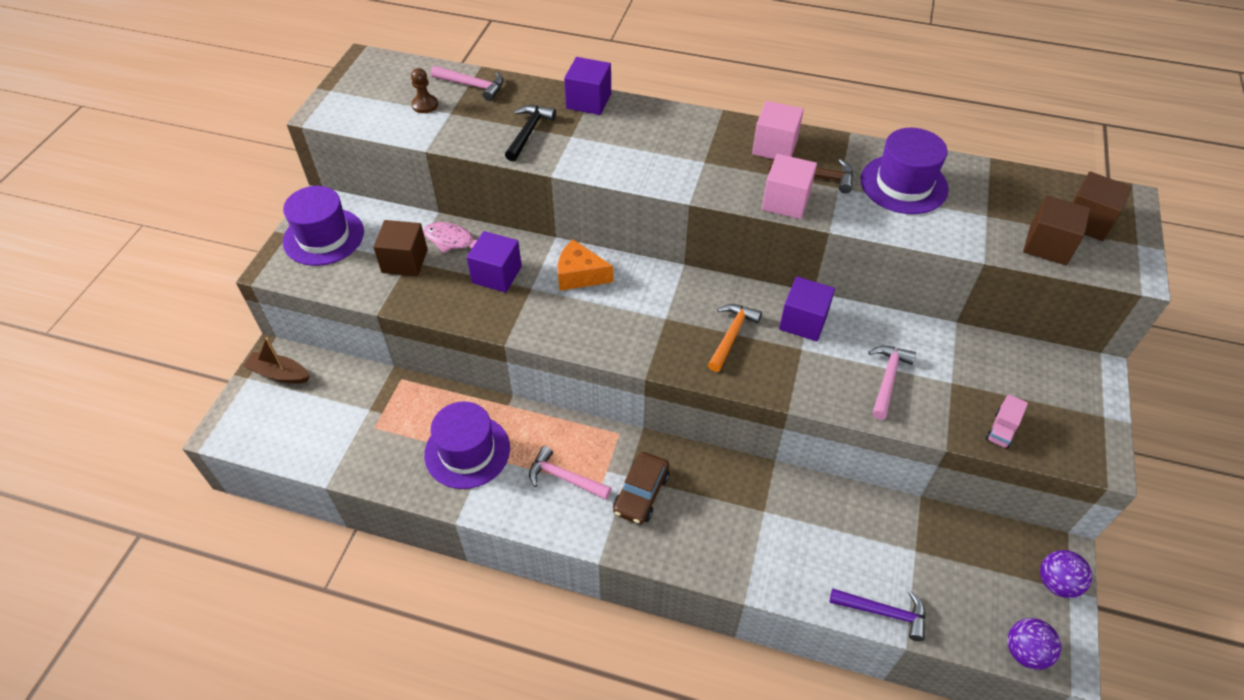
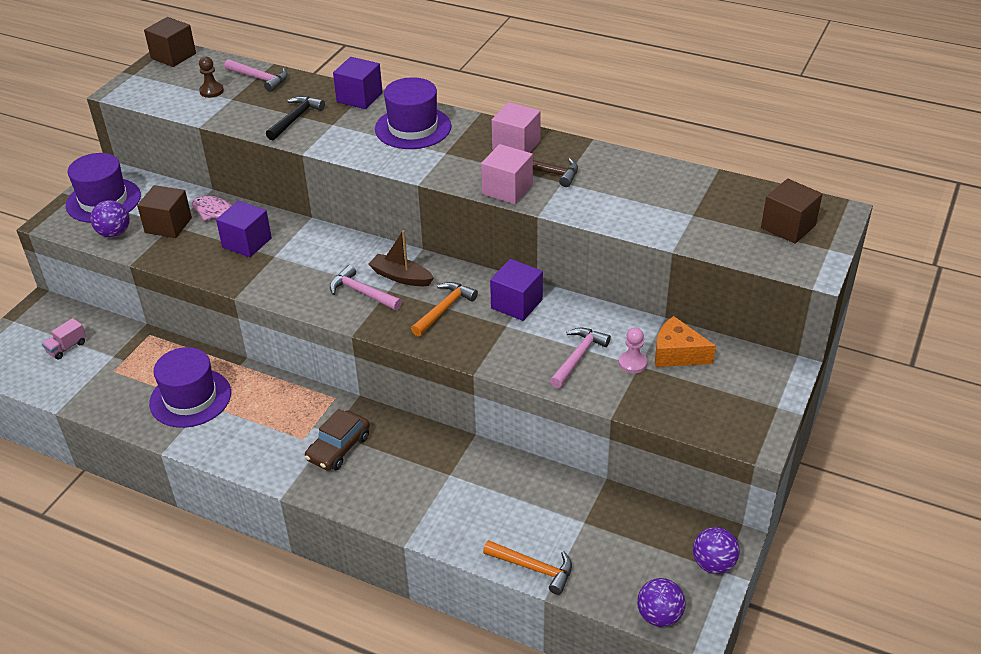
camera: 10 degrees right, 10 degrees down
brown boat [243,337,310,383] -> brown boat moved to [368,230,434,286]
pink hammer [529,446,611,500] -> pink hammer moved to [330,265,402,310]
orange cheese [557,239,613,291] -> orange cheese moved to [655,316,716,367]
purple hammer [830,589,926,641] -> orange hammer [483,540,572,595]
purple hat [861,128,949,214] -> purple hat moved to [375,77,451,149]
pink truck [985,394,1028,449] -> pink truck moved to [42,318,86,359]
brown cube [1023,195,1090,265] -> brown cube moved to [144,17,196,67]
none -> purple ball [90,200,130,238]
none -> pink pawn [619,327,647,373]

